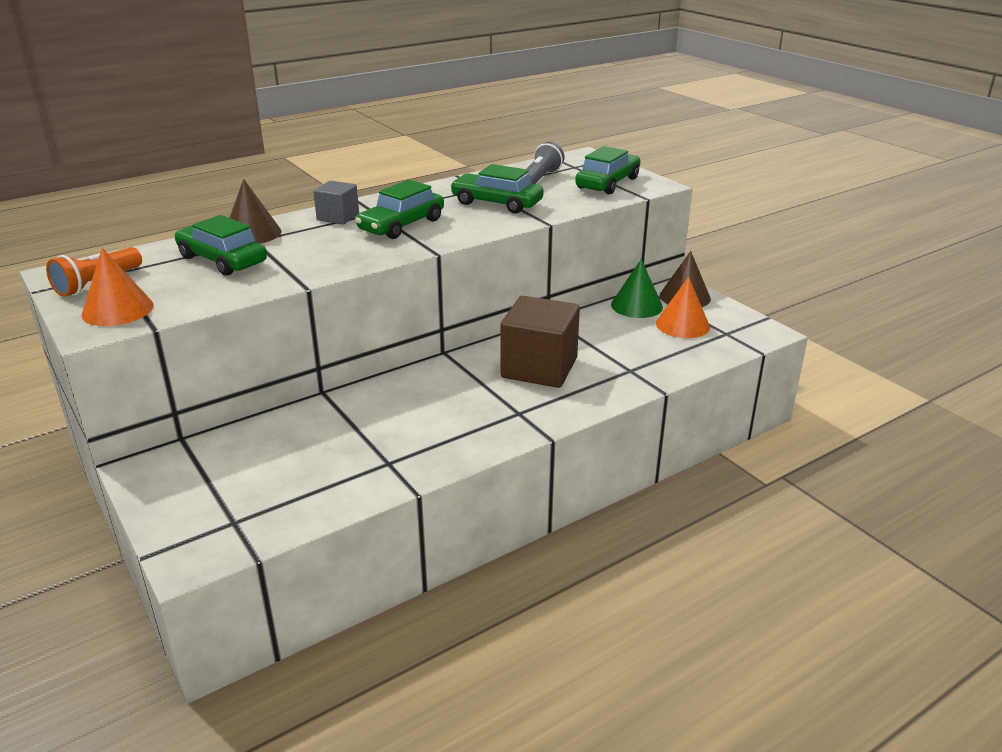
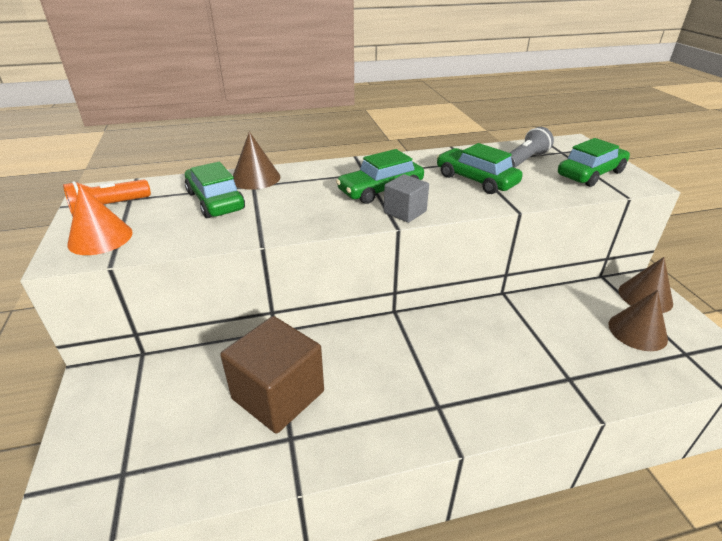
camera: 20 degrees right, 5 degrees up
grey cube [313,181,359,224] -> grey cube moved to [384,174,429,223]
brown cube [500,296,580,388] -> brown cube moved to [220,316,324,434]
green cone [611,259,663,318] -> none
orange cone [656,277,710,338] -> brown cone [608,290,668,351]

